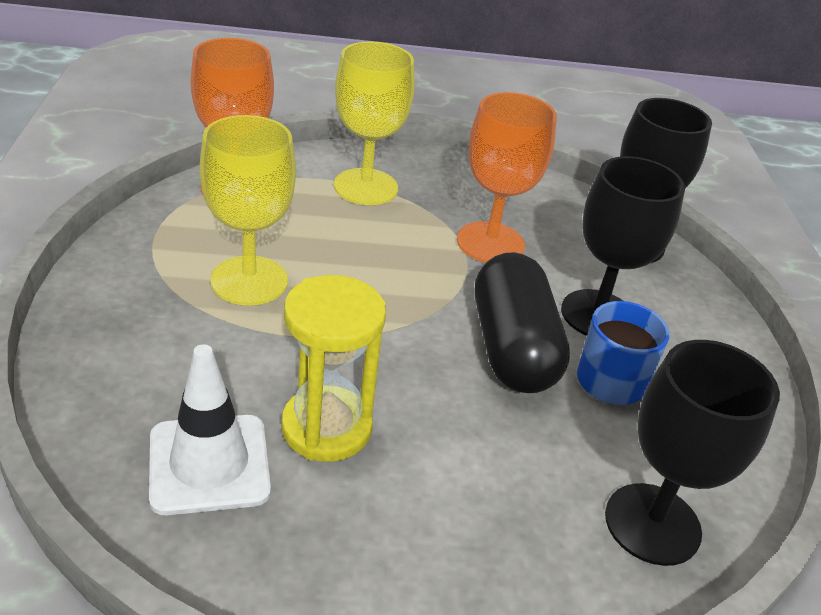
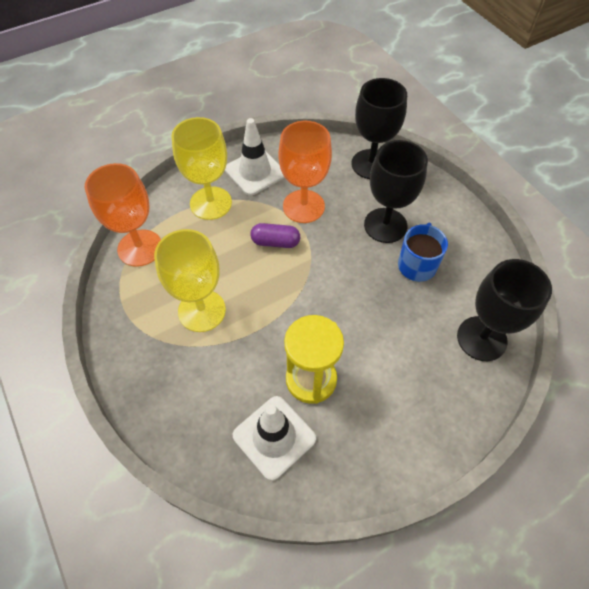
camera: 25 degrees left, 20 degrees up
black capsule [475,252,570,393] -> none
none -> white traffic cone [225,118,285,196]
none -> purple capsule [251,223,300,248]

